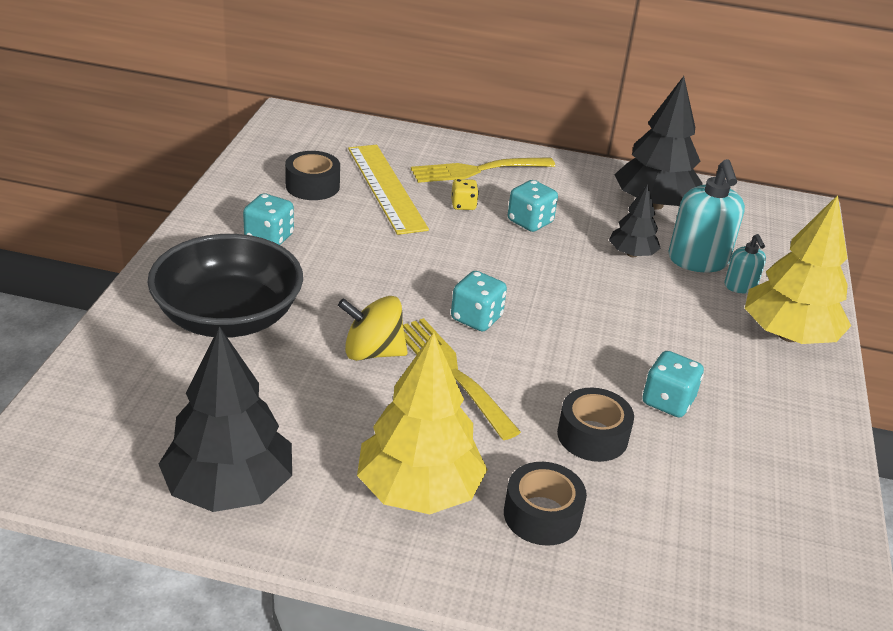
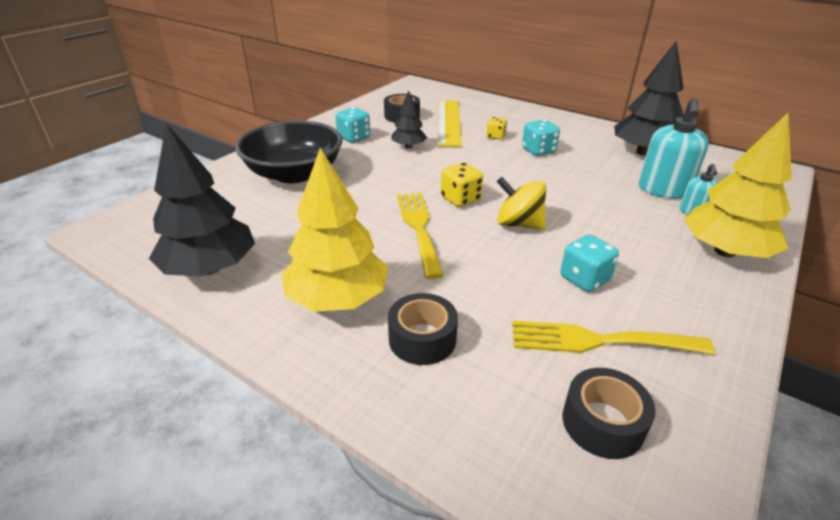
camera: 25 degrees right, 0 degrees up
yellow spinning top [338,296,408,361] -> yellow spinning top moved to [496,177,546,230]
yellow fork [411,157,555,183] -> yellow fork moved to [512,321,715,354]
turquoise dice [451,271,507,331] -> yellow dice [441,163,483,207]
black tape [557,388,634,462] -> black tape moved to [563,368,656,459]
black tree [609,184,661,257] -> black tree moved to [391,90,427,149]

